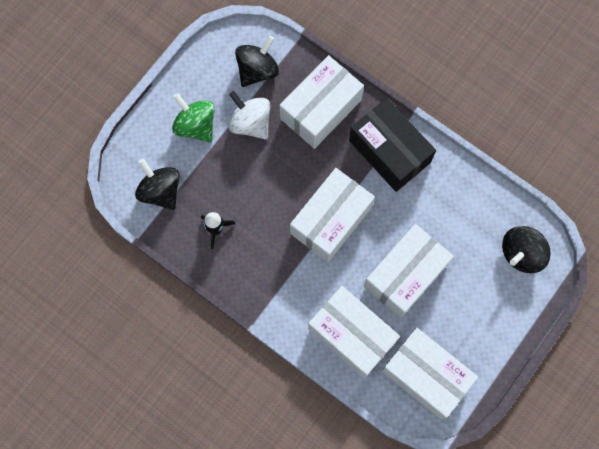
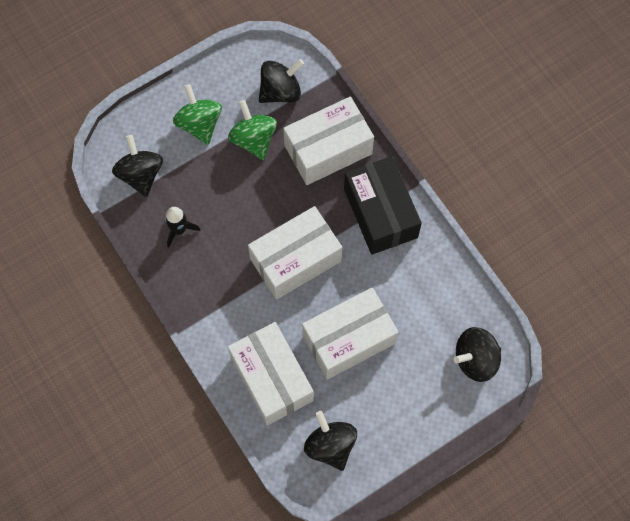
camera: 20 degrees right, 5 degrees down
white spinning top [228,91,270,140] -> green spinning top [228,100,277,160]
white box [382,328,478,419] -> black spinning top [304,411,357,471]

